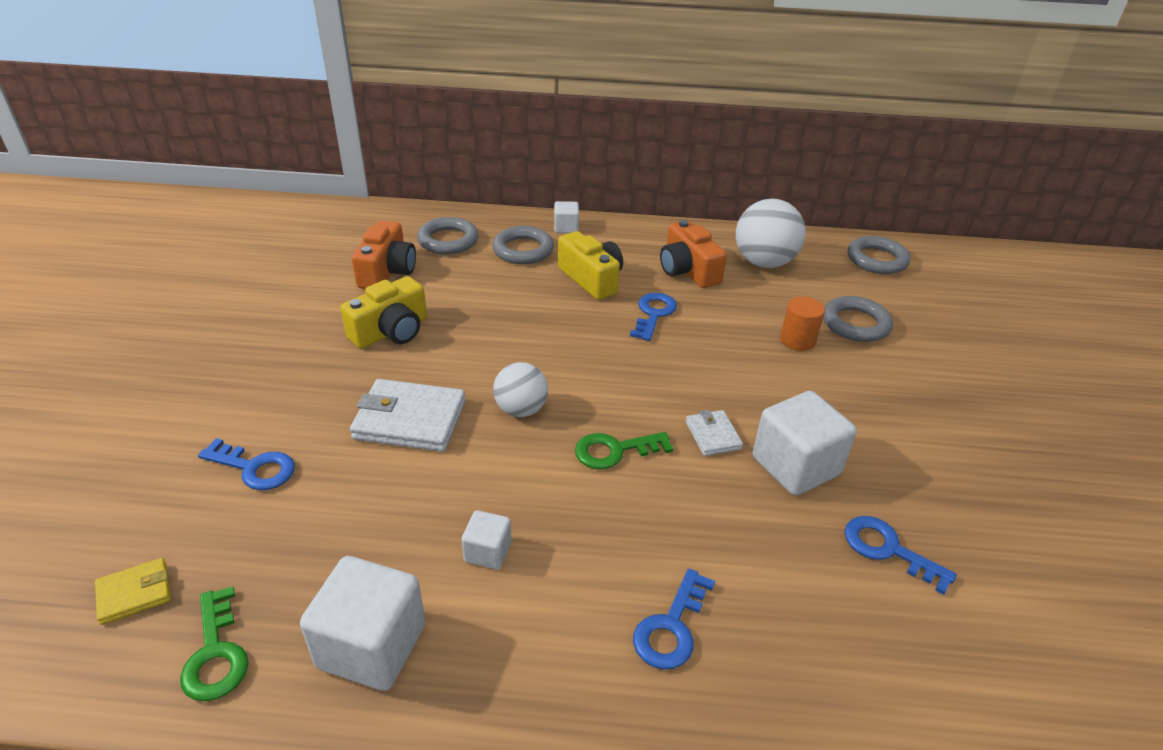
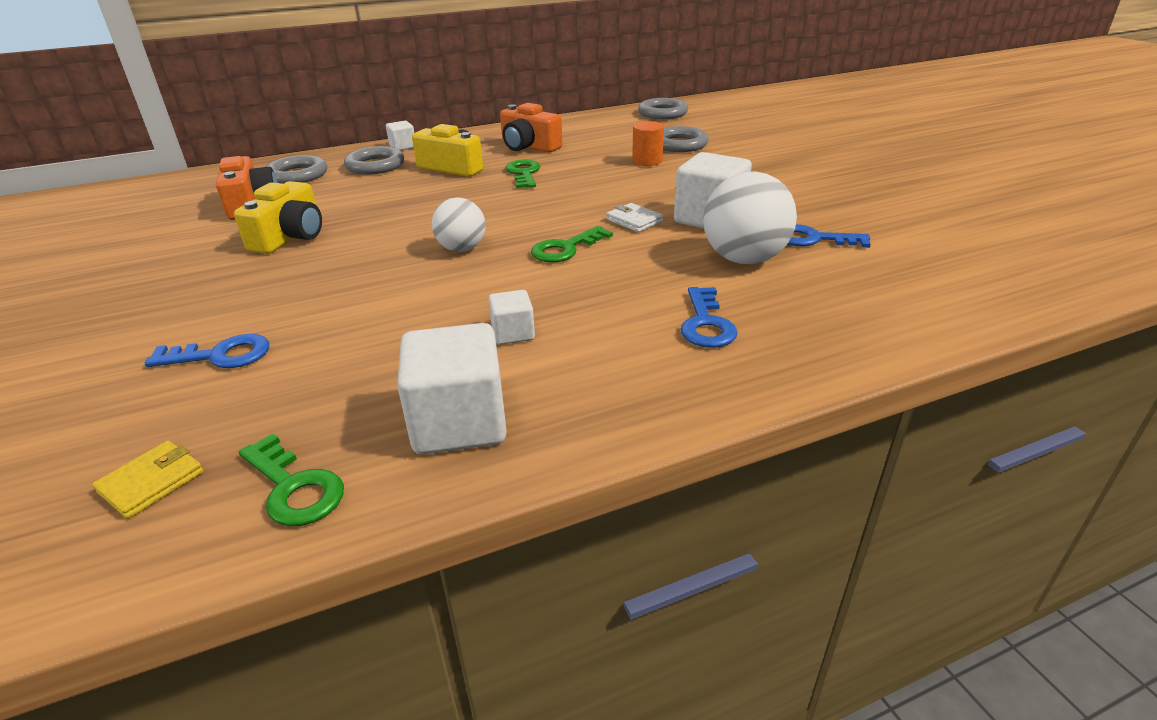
camera: 25 degrees left, 5 degrees down
white wallet [350,379,466,452] -> none
blue key [630,293,677,341] -> green key [505,159,541,188]
white ball [736,199,806,268] -> white ball moved to [703,171,797,264]

